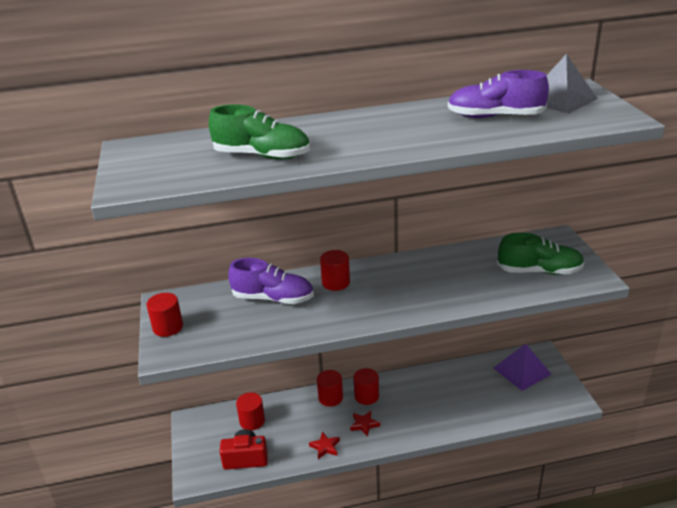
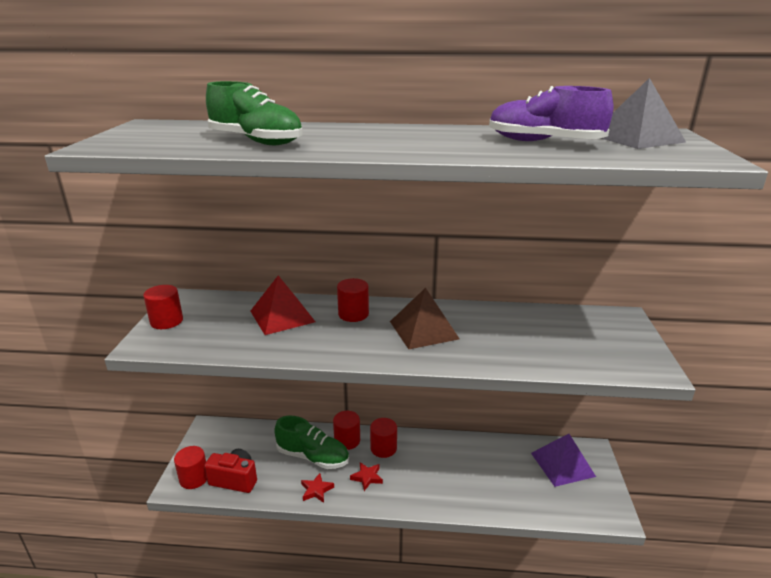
camera: 15 degrees right, 5 degrees down
purple shoe [228,258,314,304] -> red pyramid [251,275,315,335]
red cylinder [236,392,265,430] -> red cylinder moved to [174,446,207,489]
green shoe [497,233,585,275] -> green shoe moved to [274,416,349,469]
none -> brown pyramid [390,288,459,349]

